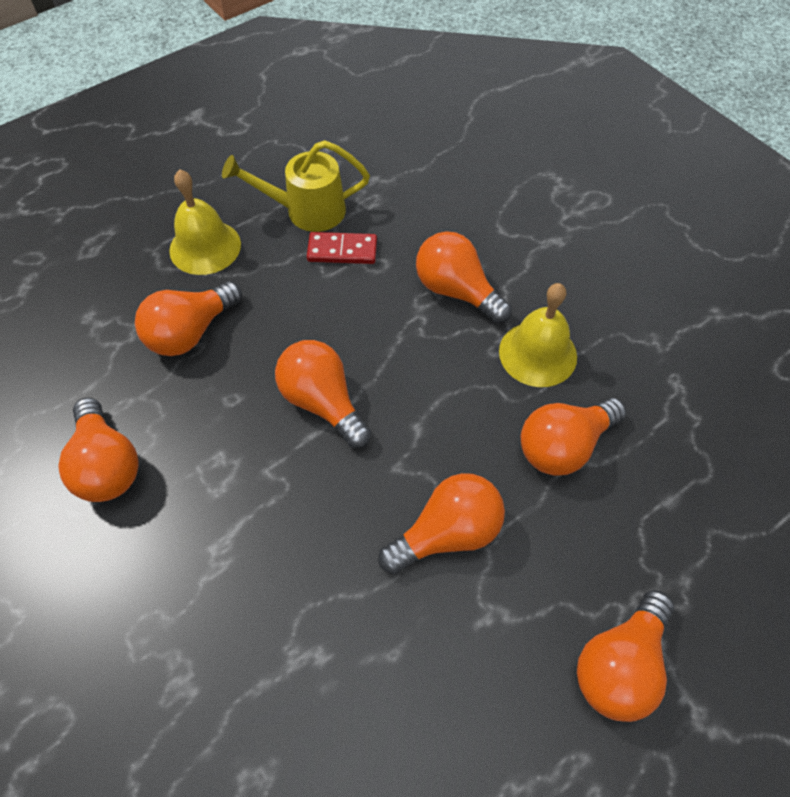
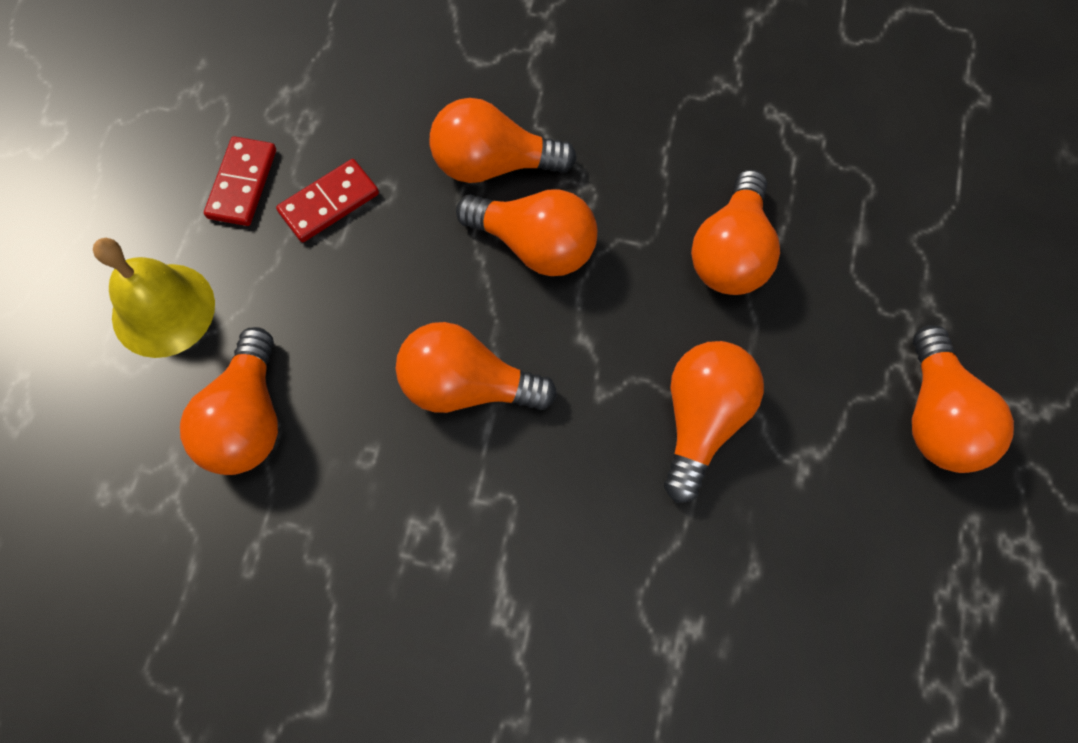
camera: 40 degrees left, 10 degrees up
orange light bulb [58,397,139,502] -> orange light bulb moved to [456,189,597,276]
yellow watering can [222,140,370,232] -> red domino [204,136,276,226]
yellow bell [499,283,577,387] -> none

